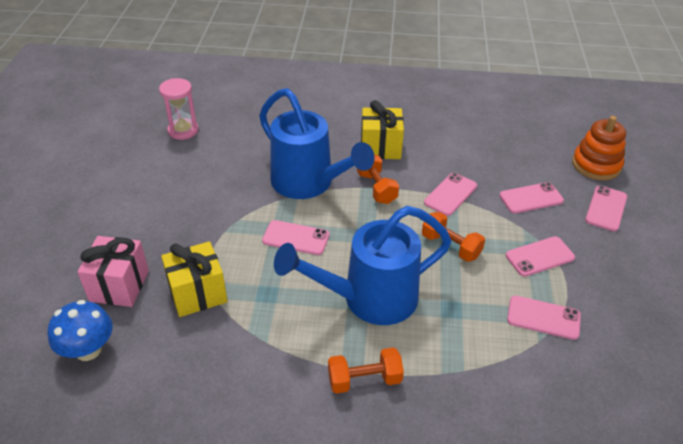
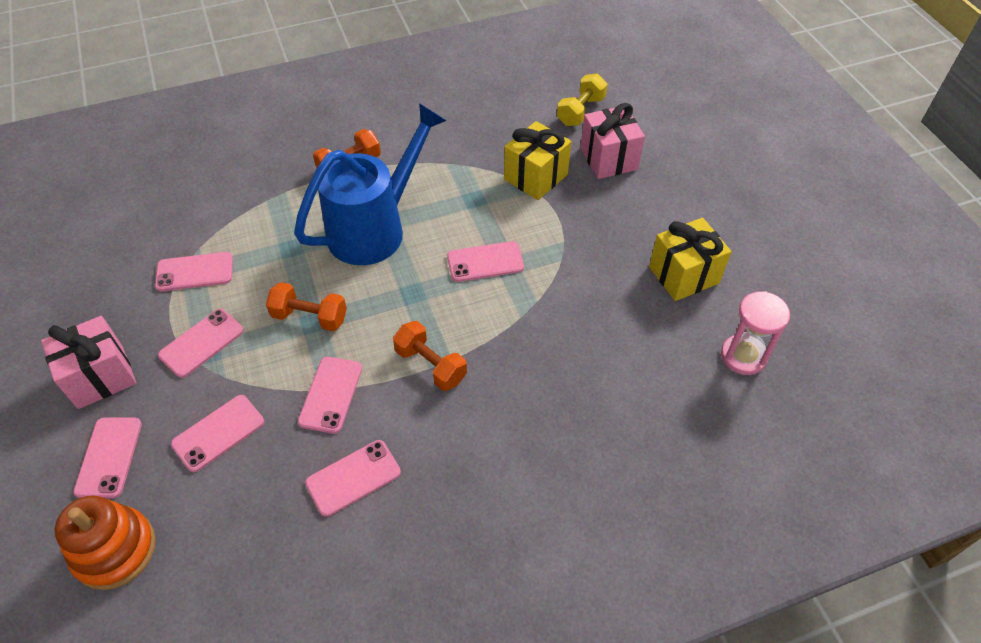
camera: 155 degrees right, 10 degrees up
blue mushroom [48,300,113,361] -> yellow dumbbell [557,73,608,126]
blue watering can [259,88,375,199] -> none
yellow gift [361,100,404,159] -> yellow gift moved to [649,218,732,301]
none -> pink gift [41,316,137,409]
none -> pink phone [305,440,401,517]

